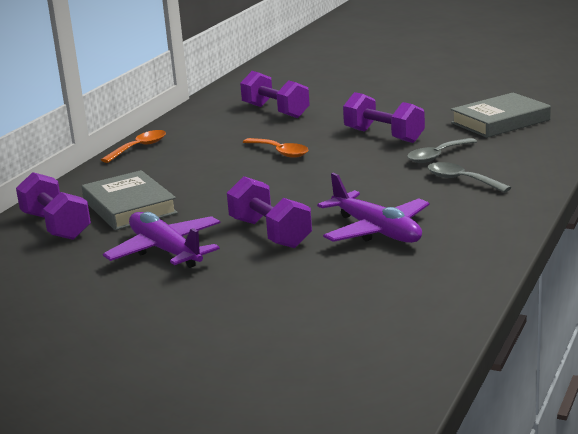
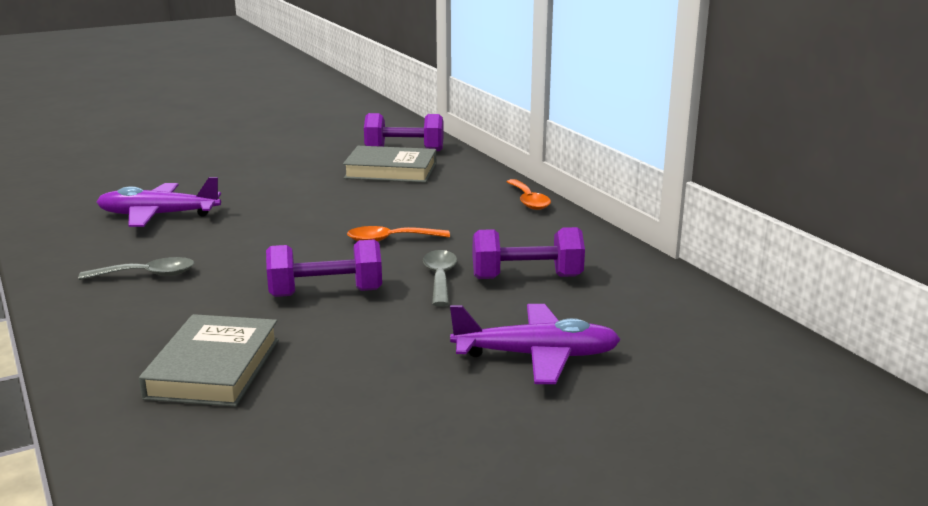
camera: 125 degrees right, 0 degrees up
purple plane [103,212,221,268] -> purple plane moved to [450,304,621,384]
purple dumbbell [227,176,312,248] -> none
grey spoon [407,138,477,163] -> grey spoon moved to [423,250,457,306]

